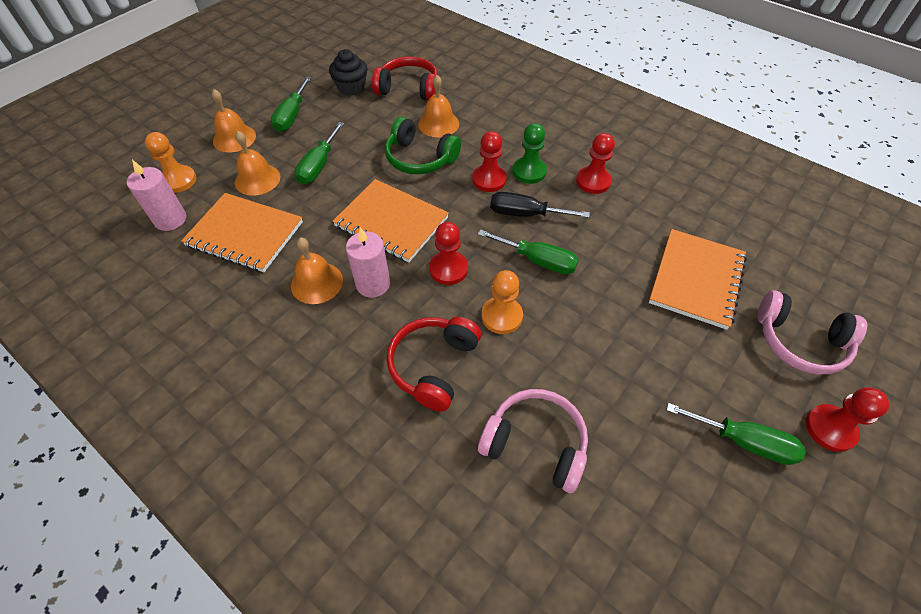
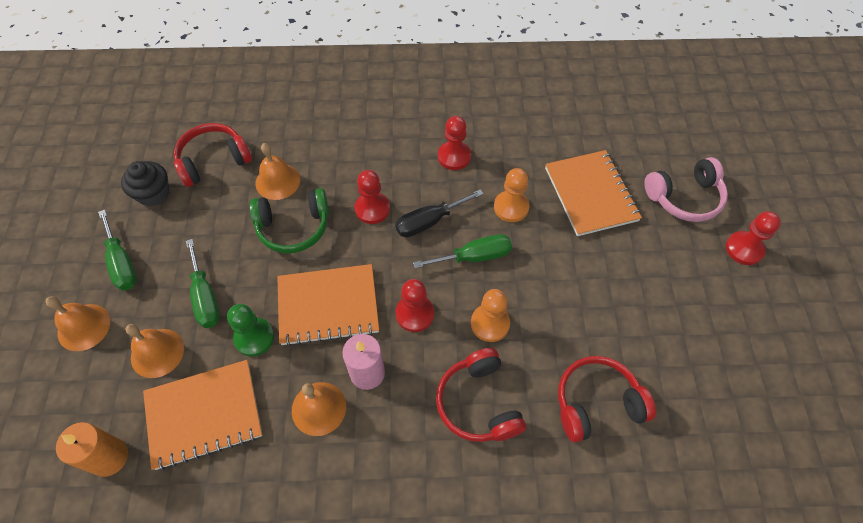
camera: 40 degrees left, 5 degrees up
pink candle [127,160,186,231] -> orange candle [56,422,128,477]
orange pawn [145,132,197,193] -> orange pawn moved to [494,168,530,222]
pink headphones [478,389,588,493] -> red headphones [558,356,656,443]
green pawn [512,123,547,184] -> green pawn moved to [227,304,274,357]
green screwdriver [666,403,806,465] -> none

